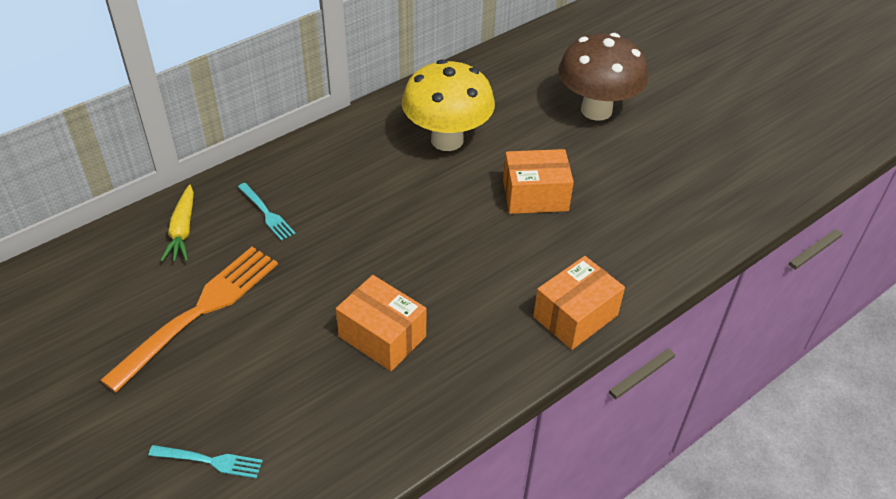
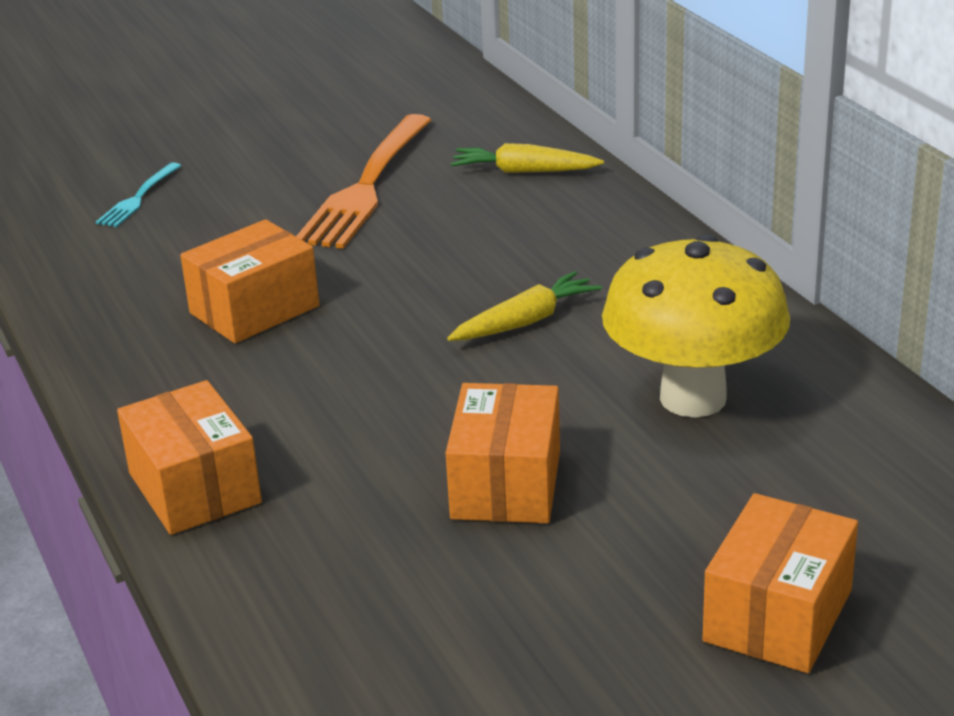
camera: 105 degrees right, 15 degrees down
orange fork [100,247,278,393] -> orange fork turned 60 degrees clockwise [296,114,431,249]
turquoise fork [238,183,295,241] -> none
brown mushroom [558,33,648,121] -> orange box [702,493,858,673]
none -> yellow carrot [447,271,602,341]

